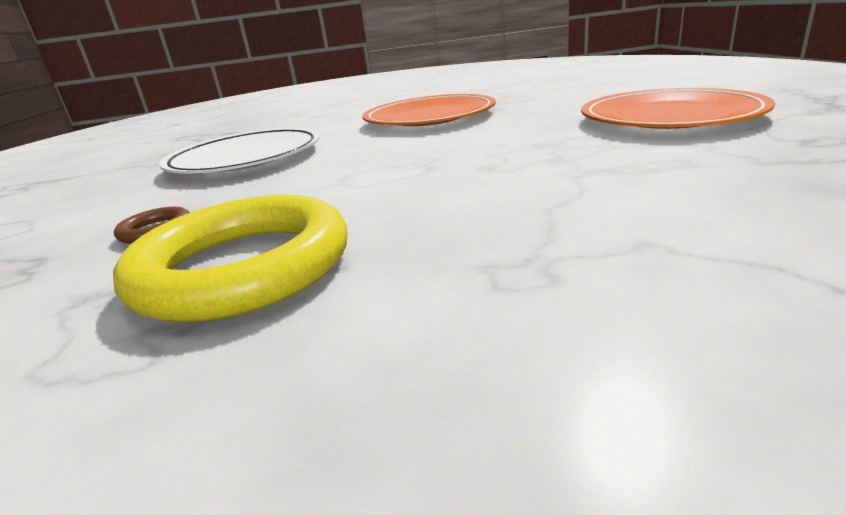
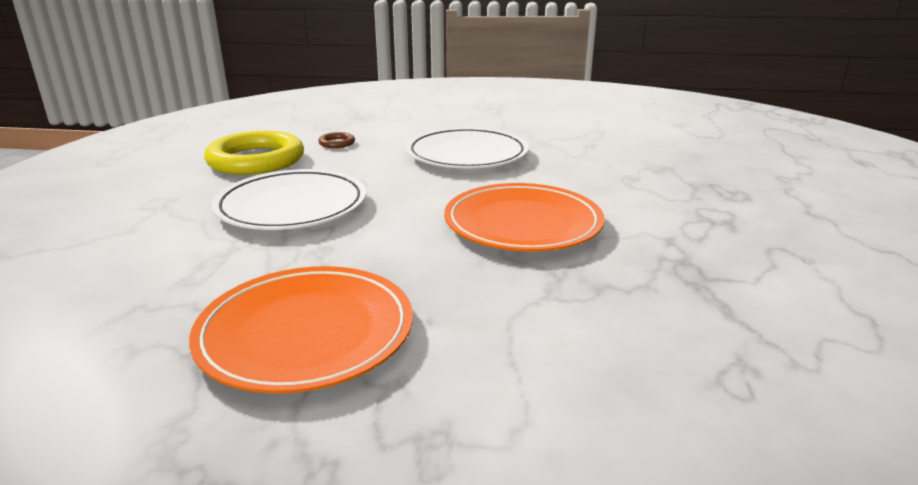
camera: 100 degrees right, 0 degrees up
none -> white plate [212,169,366,230]

